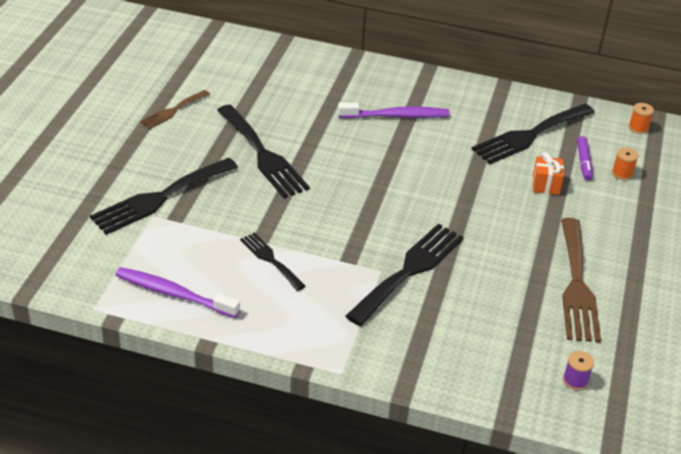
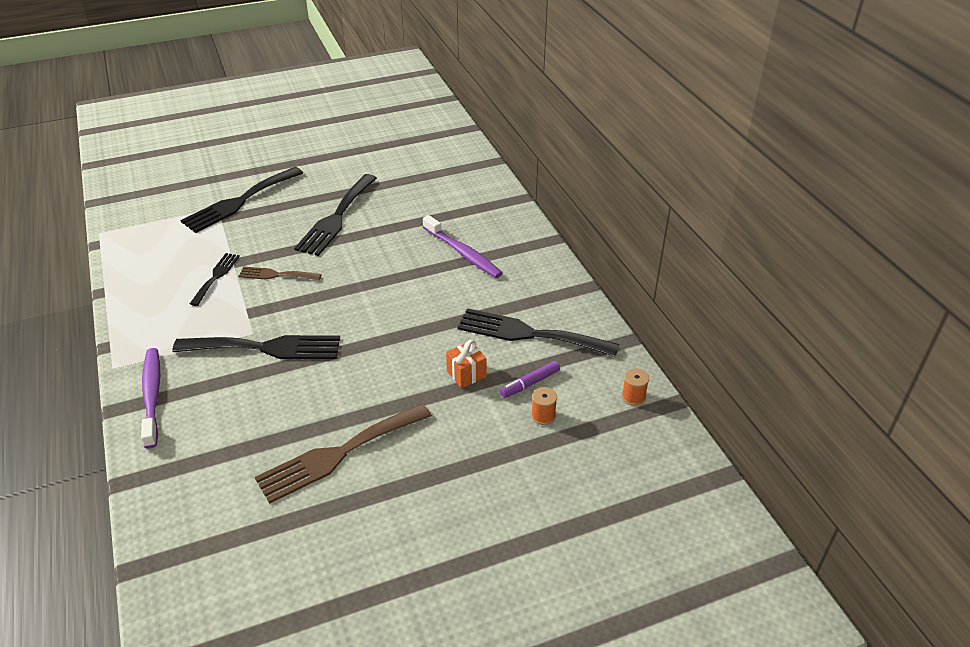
camera: 55 degrees right, 0 degrees up
black fork [90,158,238,235] -> black fork turned 60 degrees counterclockwise [180,167,303,233]
purple toothbrush [116,267,240,318] -> purple toothbrush moved to [141,348,160,449]
brown fork [140,90,210,129] -> brown fork moved to [238,267,322,280]
purple spool [563,351,594,390] -> none

